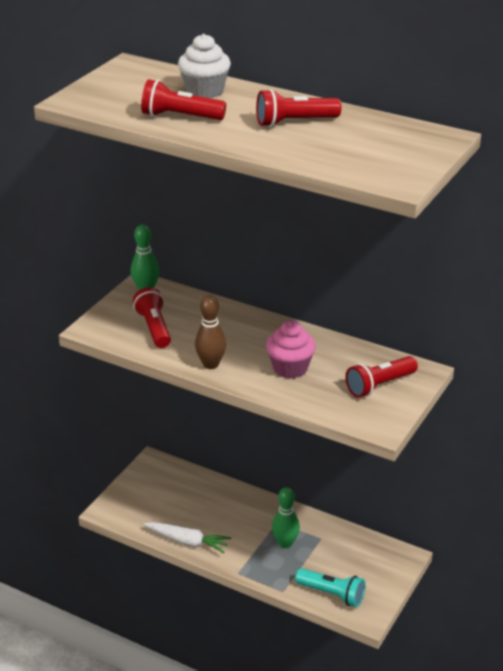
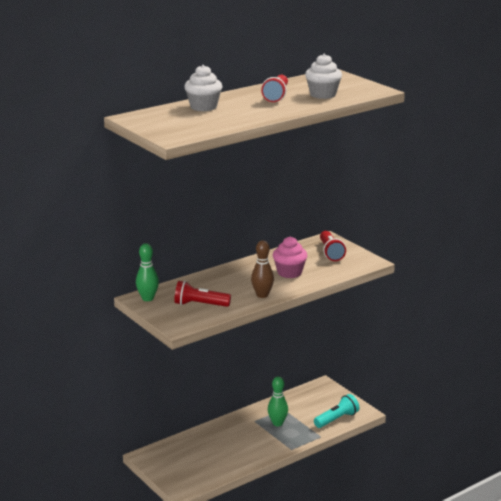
camera: 65 degrees left, 10 degrees down
red flashlight [141,79,226,120] -> none
white carrot [143,522,231,553] -> none
none -> white cupcake [305,54,342,99]

